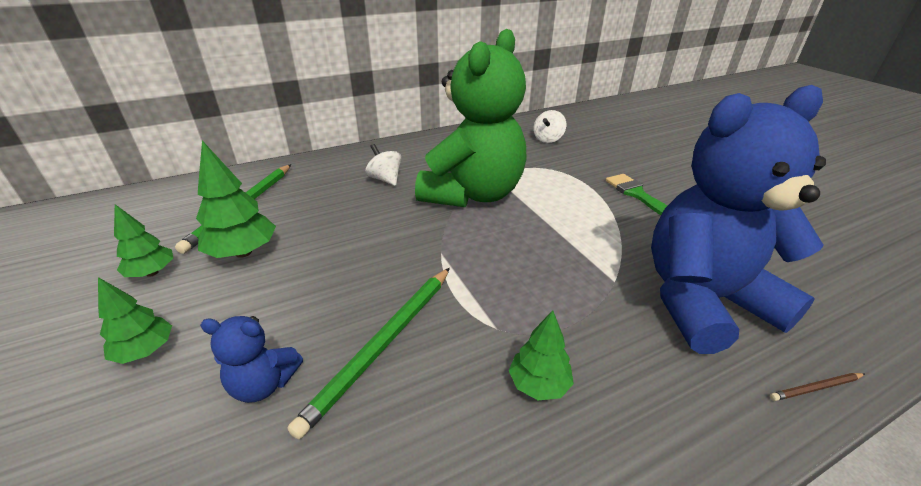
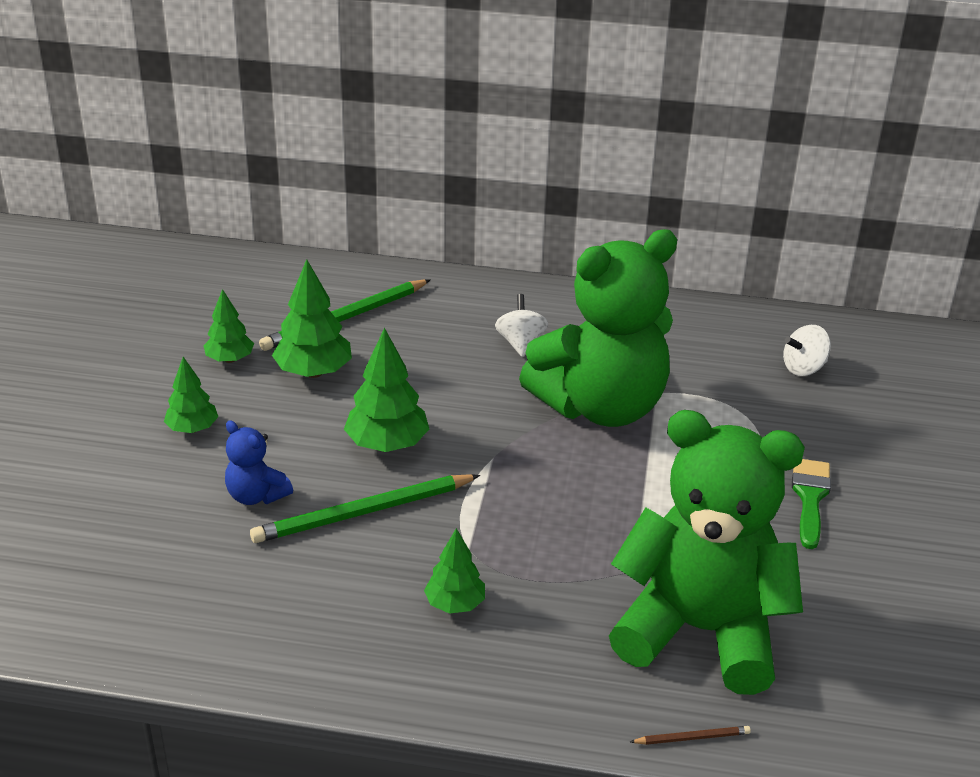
camera: 35 degrees right, 0 degrees up
blue teddy bear [651,85,826,354] -> green teddy bear [609,410,805,695]
brown pencil [770,373,865,401] -> brown pencil turned 150 degrees clockwise [630,726,751,745]
none -> green tree [344,328,429,452]

